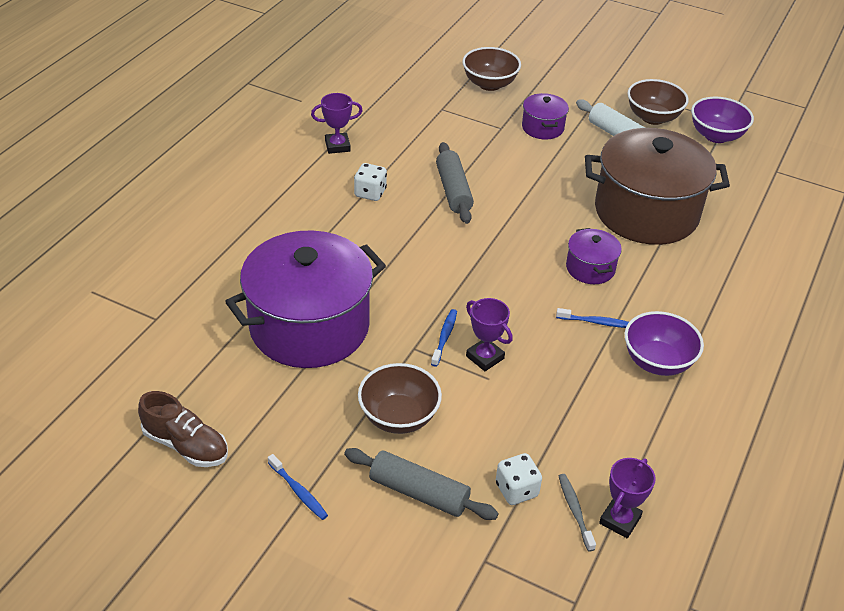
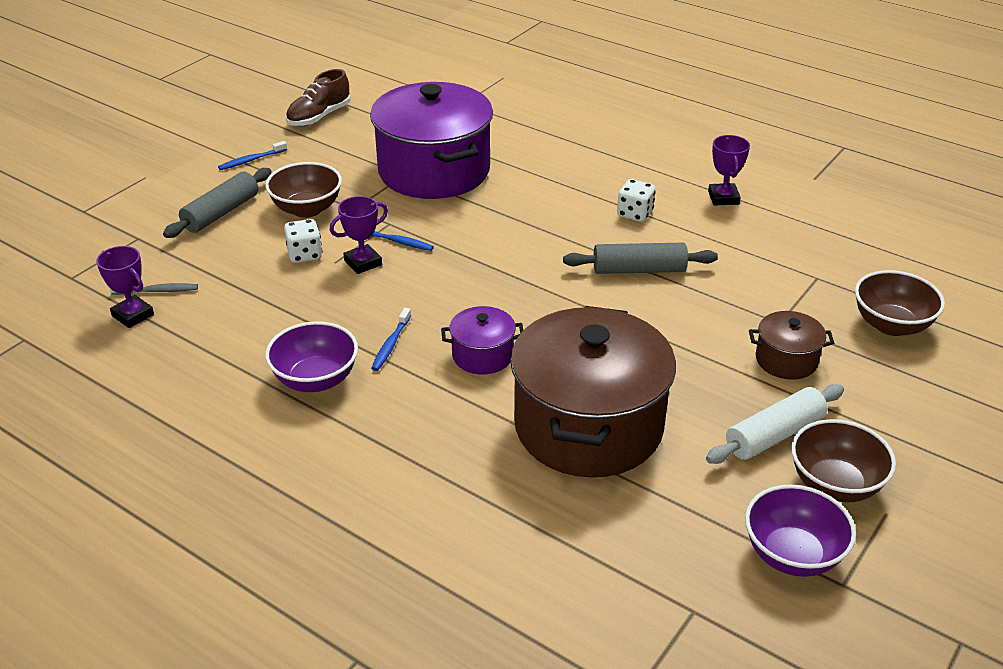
camera: 100 degrees right, 5 degrees down
white dice [496,453,542,505] -> white dice moved to [284,219,322,263]
purple pot [522,93,569,139] -> brown pot [749,311,834,380]

